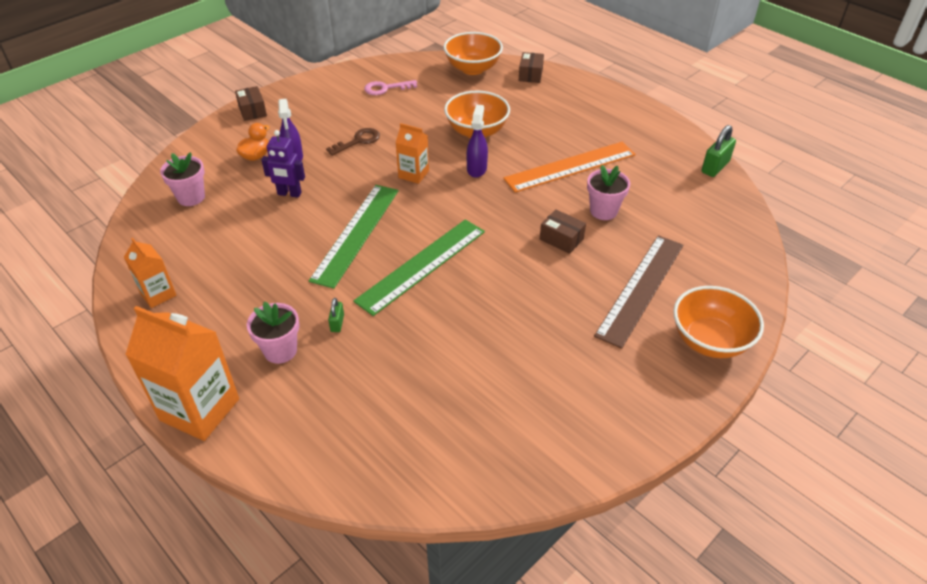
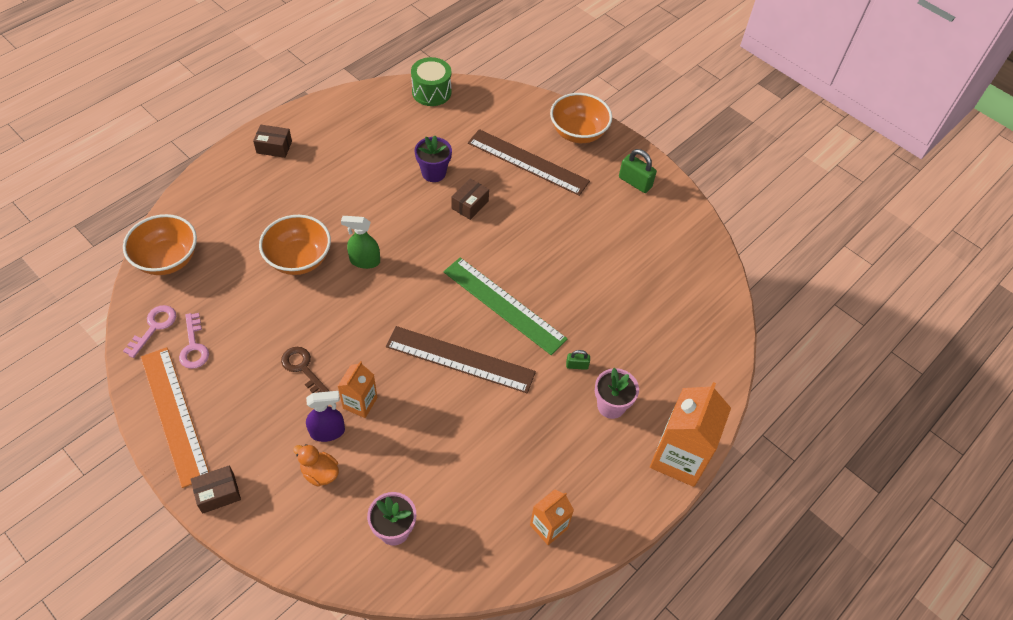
camera: 95 degrees left, 10 degrees up
purple robot [261,130,305,198] -> none
green ruler [309,185,399,289] -> brown ruler [386,326,536,393]
orange carton [395,123,429,184] -> orange carton moved to [338,361,377,418]
purple spray bottle [466,104,488,178] -> green spray bottle [341,216,380,269]
orange ruler [503,142,636,193] -> orange ruler moved to [141,347,209,488]
brown box [519,52,544,83] -> brown box moved to [253,125,292,158]
pink flower pot [587,165,630,220] -> purple flower pot [415,136,452,182]
green padlock [701,125,736,177] -> green padlock moved to [619,149,657,193]
none -> pink key [123,305,176,358]
none -> green drum [411,57,452,106]

